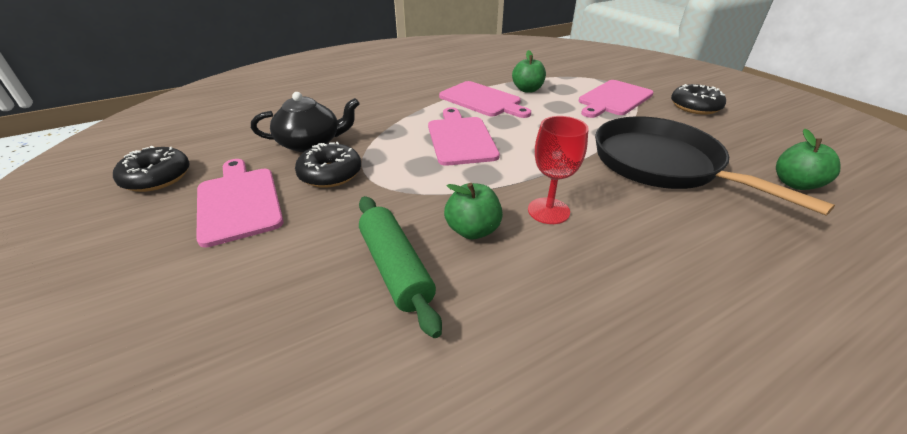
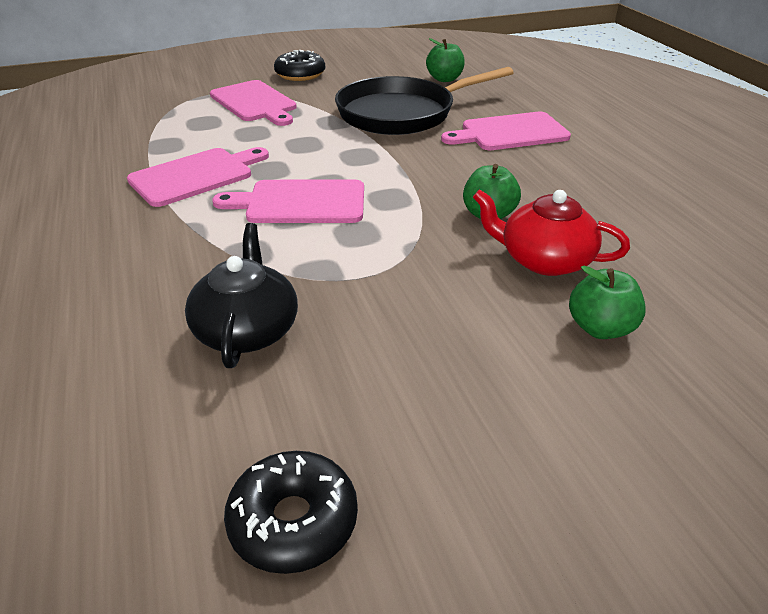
camera: 80 degrees left, 0 degrees up
pink cutting board [196,159,284,248] -> pink cutting board moved to [441,111,571,150]
black donut [295,142,361,188] -> none
green rolling pin [359,196,442,338] -> red teapot [473,189,630,276]
green apple [512,50,546,93] -> green apple moved to [569,265,646,339]
red goblet [528,116,589,224] -> none

